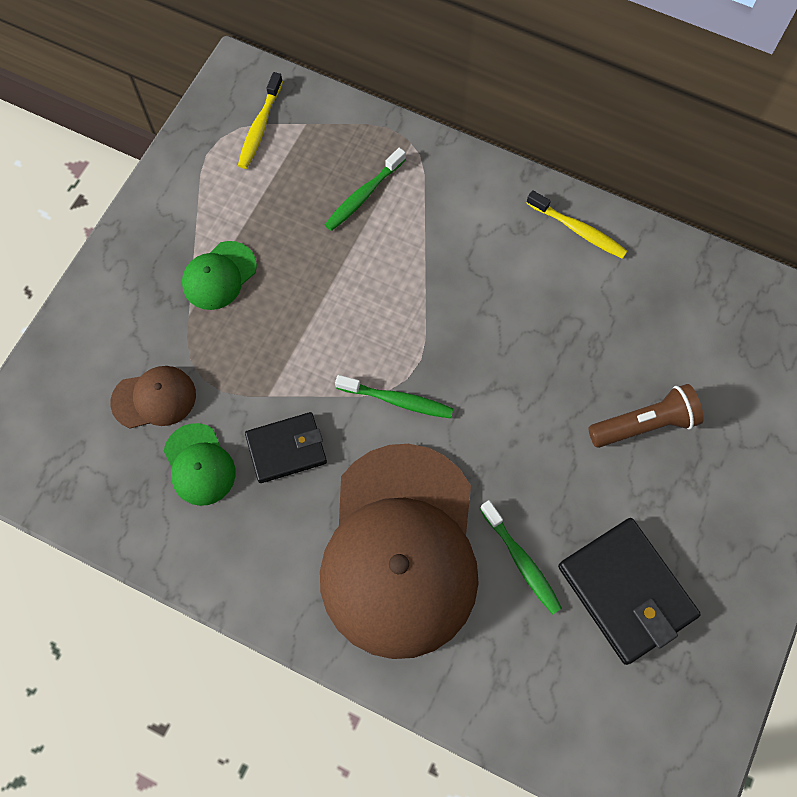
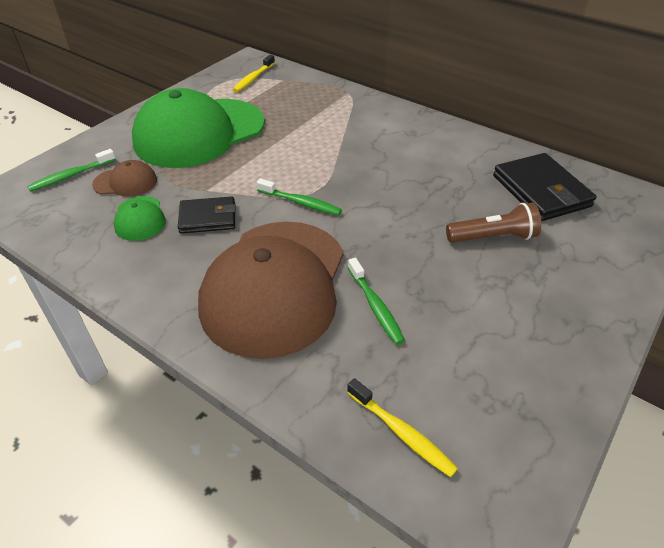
camera: 10 degrees right, 25 degrees down
green cap [182,241,257,310] -> green cap [132,88,265,168], size x2.39
green toothbrush [325,147,406,231] -> green toothbrush moved to [27,149,116,192]
yellow toothbrush [526,190,627,259] -> yellow toothbrush moved to [347,378,458,477]
black wallet [558,518,701,665] -> black wallet moved to [493,153,596,221]

